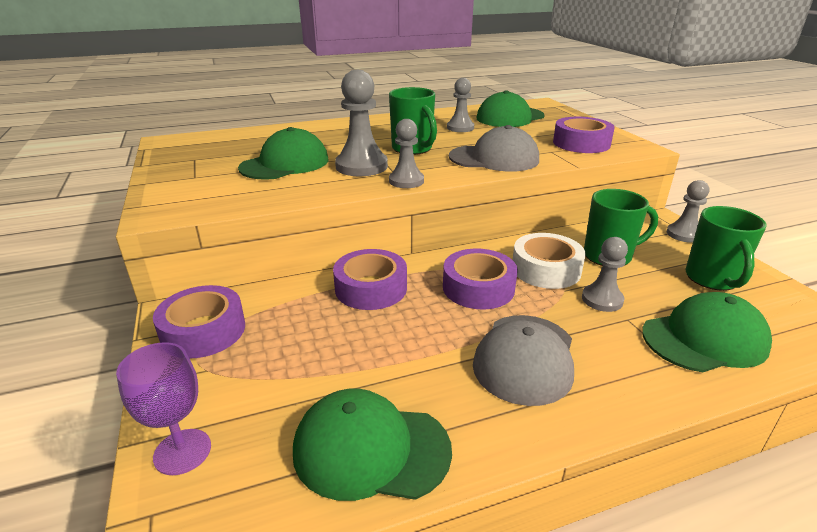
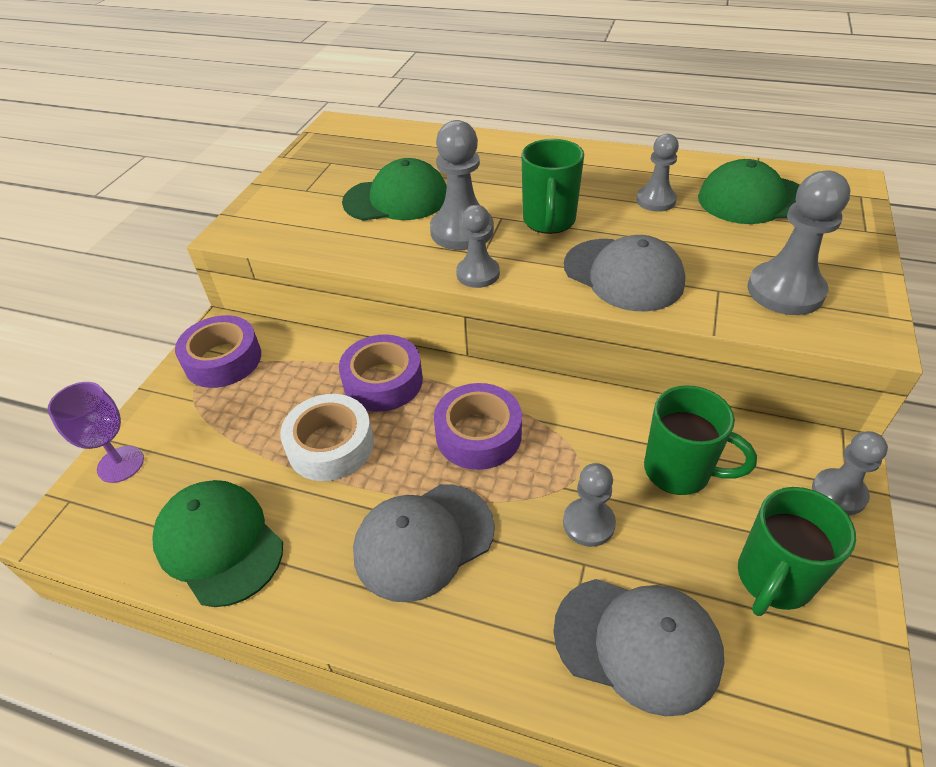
camera: 40 degrees right, 15 degrees up
white tape [513,233,586,289] -> white tape moved to [280,394,374,481]
purple tape [553,117,615,153] -> grey pawn [747,170,850,315]
green cap [642,292,772,372] -> grey cap [553,579,724,716]

